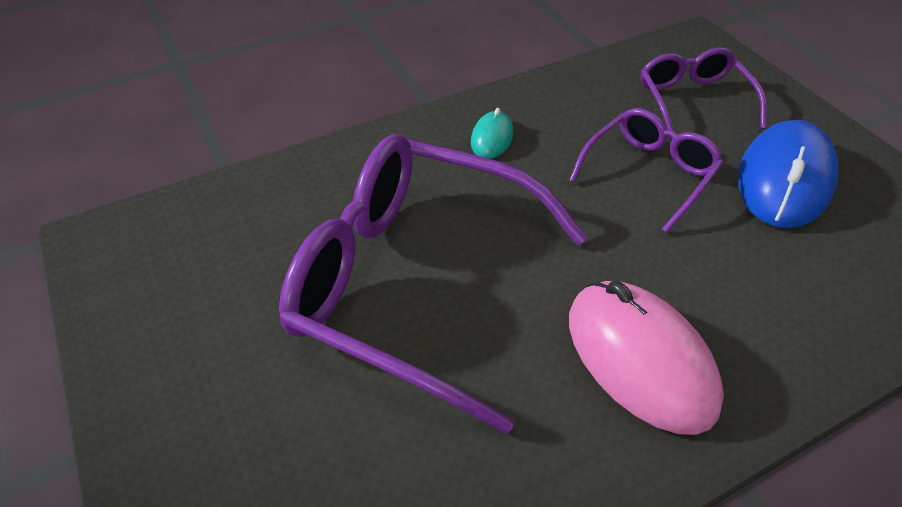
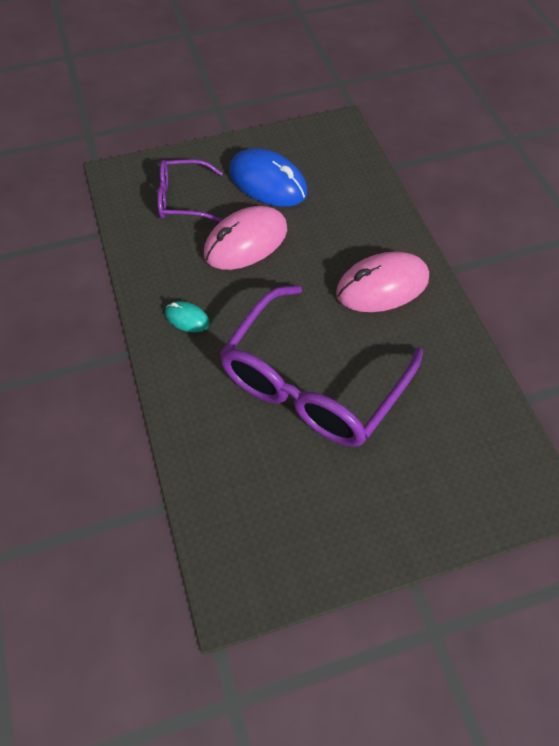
camera: 80 degrees left, 10 degrees up
purple glasses [569,108,723,233] -> pink mouse [204,206,287,270]

